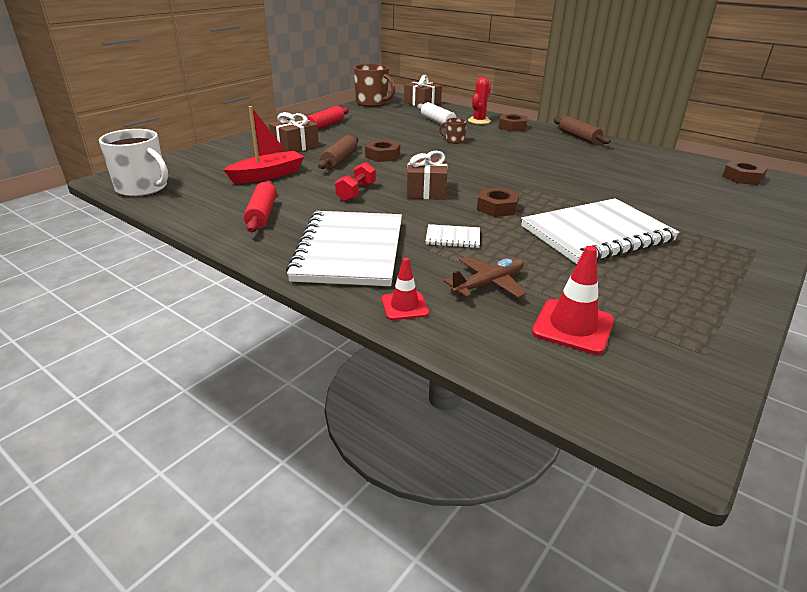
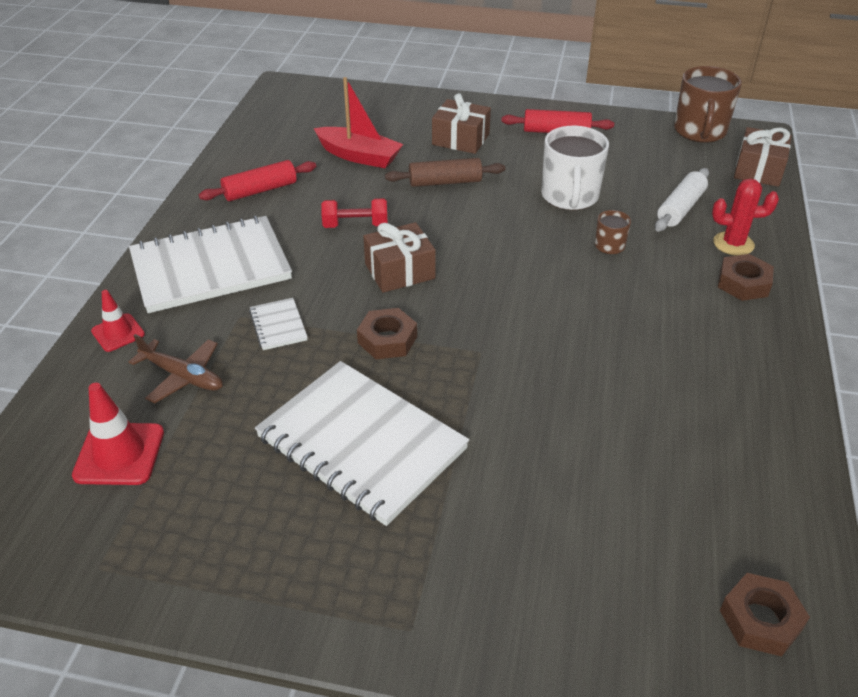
camera: 65 degrees right, 10 degrees up
white mug [99,129,168,197] -> white mug moved to [541,126,609,210]
brown nut [365,140,400,162] -> none
brown rolling pin [553,116,611,144] -> none

